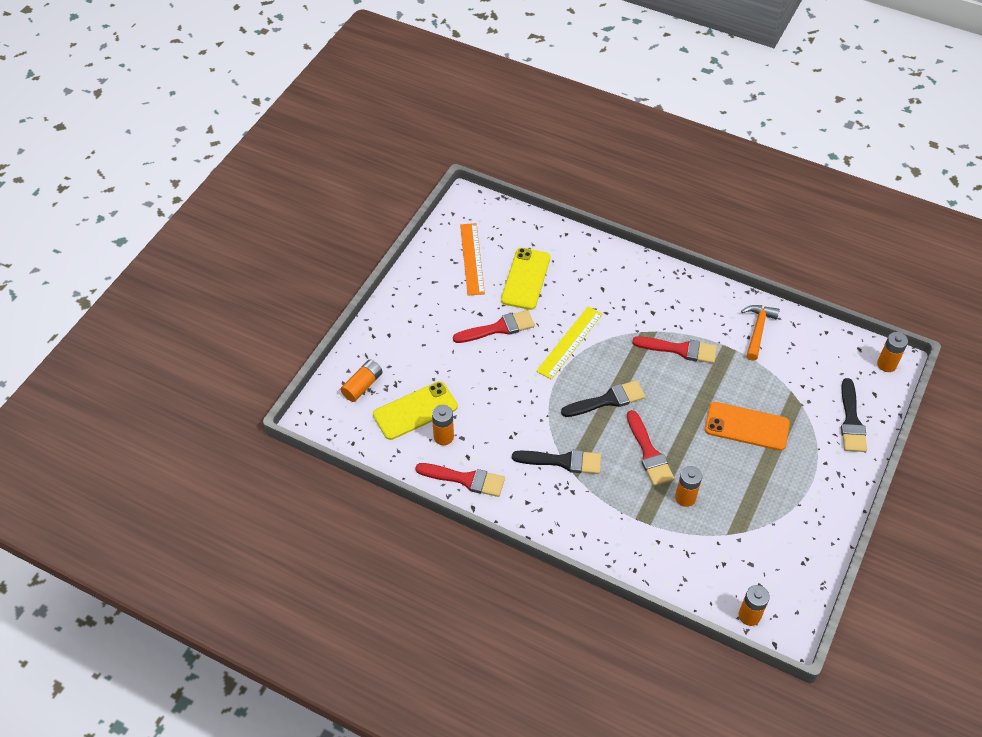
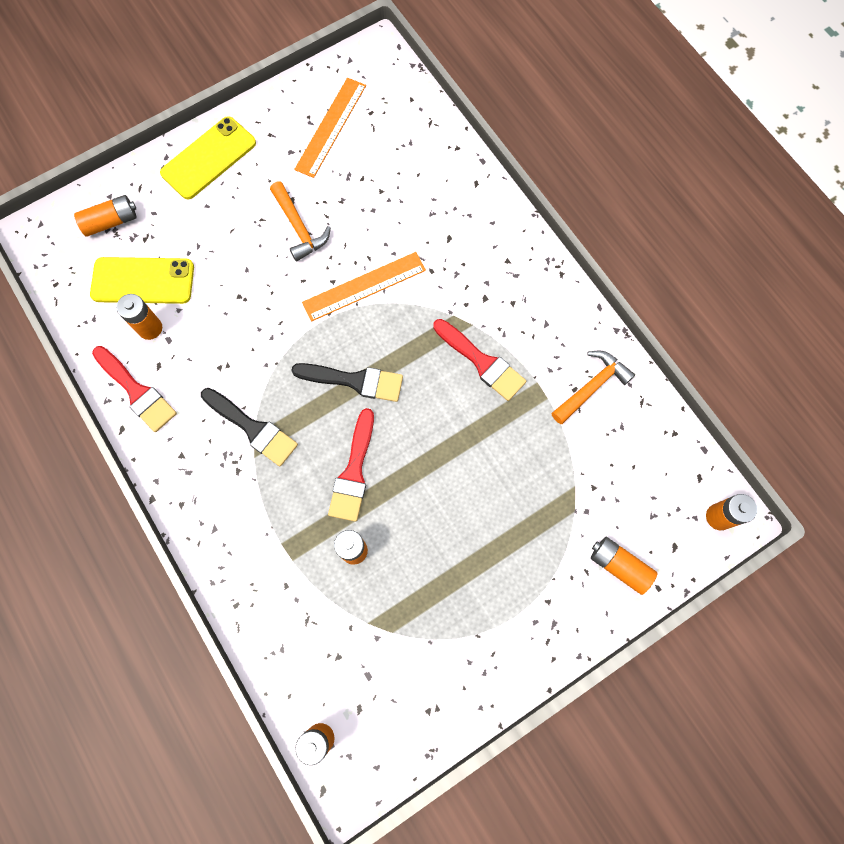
camera: 30 degrees right, 20 degrees up
red brush [453,310,535,343] -> orange hammer [270,182,331,262]
yellow phone [501,248,550,310] -> yellow phone moved to [160,116,256,199]
yellow ruler [536,306,603,380] -> orange ruler [302,252,426,321]
orange phone [705,402,790,451] -> none
black brush [841,378,867,452] -> orange battery [591,537,657,595]

